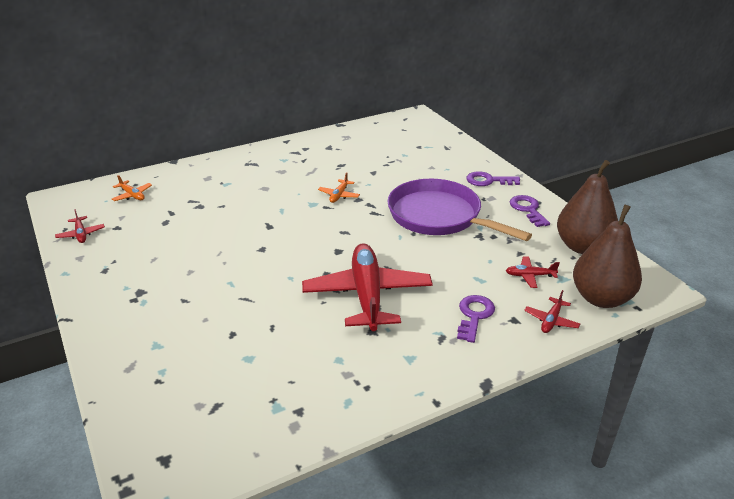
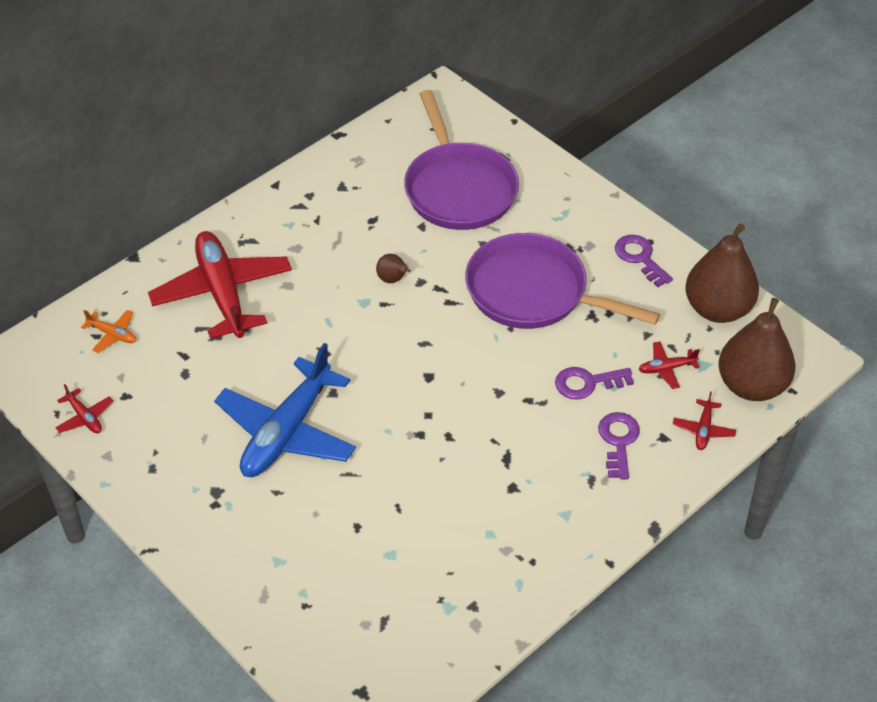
camera: 15 degrees left, 15 degrees up
red plane [302,243,433,331] -> red plane moved to [148,231,292,339]
orange plane [318,172,360,203] -> brown pear [376,254,411,283]
purple key [466,171,520,186] -> purple key moved to [555,367,634,400]
none -> blue plane [214,343,356,477]
none -> purple pan [404,90,519,230]

